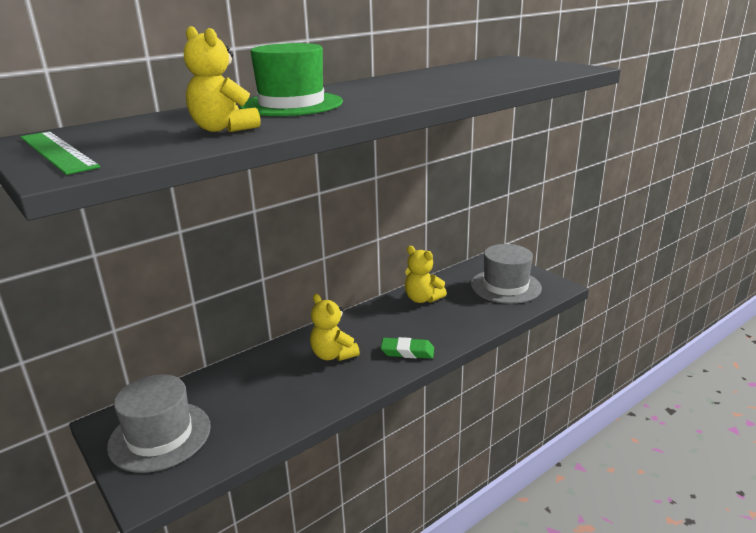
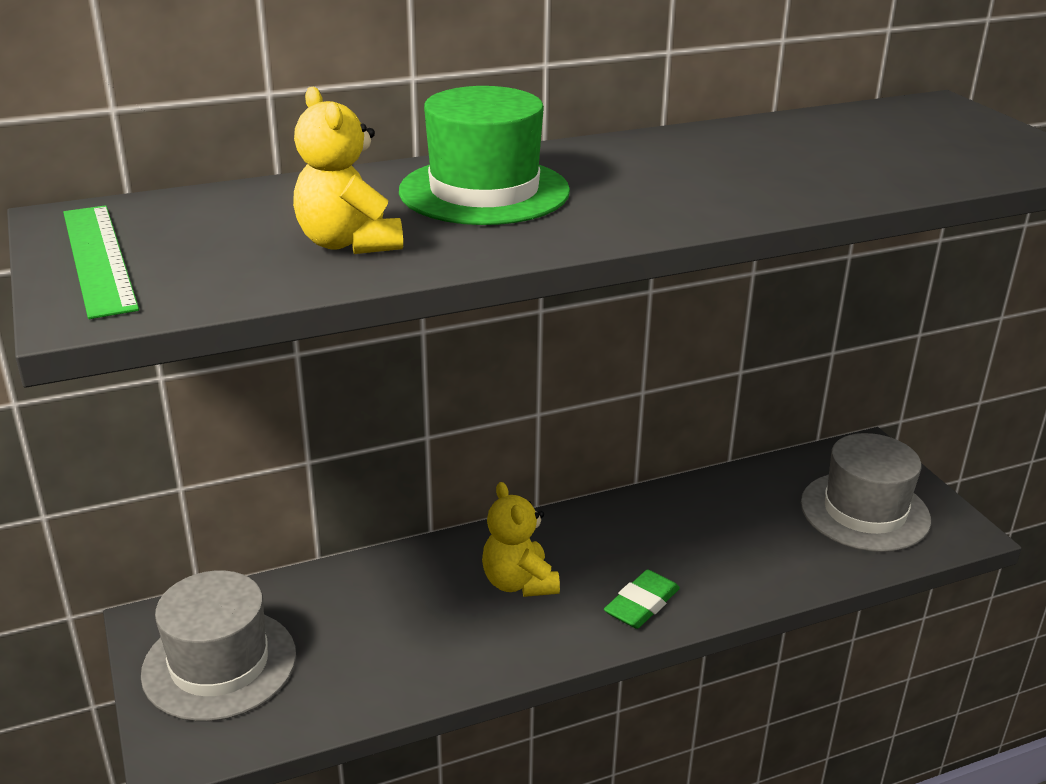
camera: 15 degrees right, 5 degrees up
green eraser [381,337,434,359] -> green eraser turned 75 degrees counterclockwise [604,570,680,629]
yellow teddy bear [405,246,447,303] -> none

